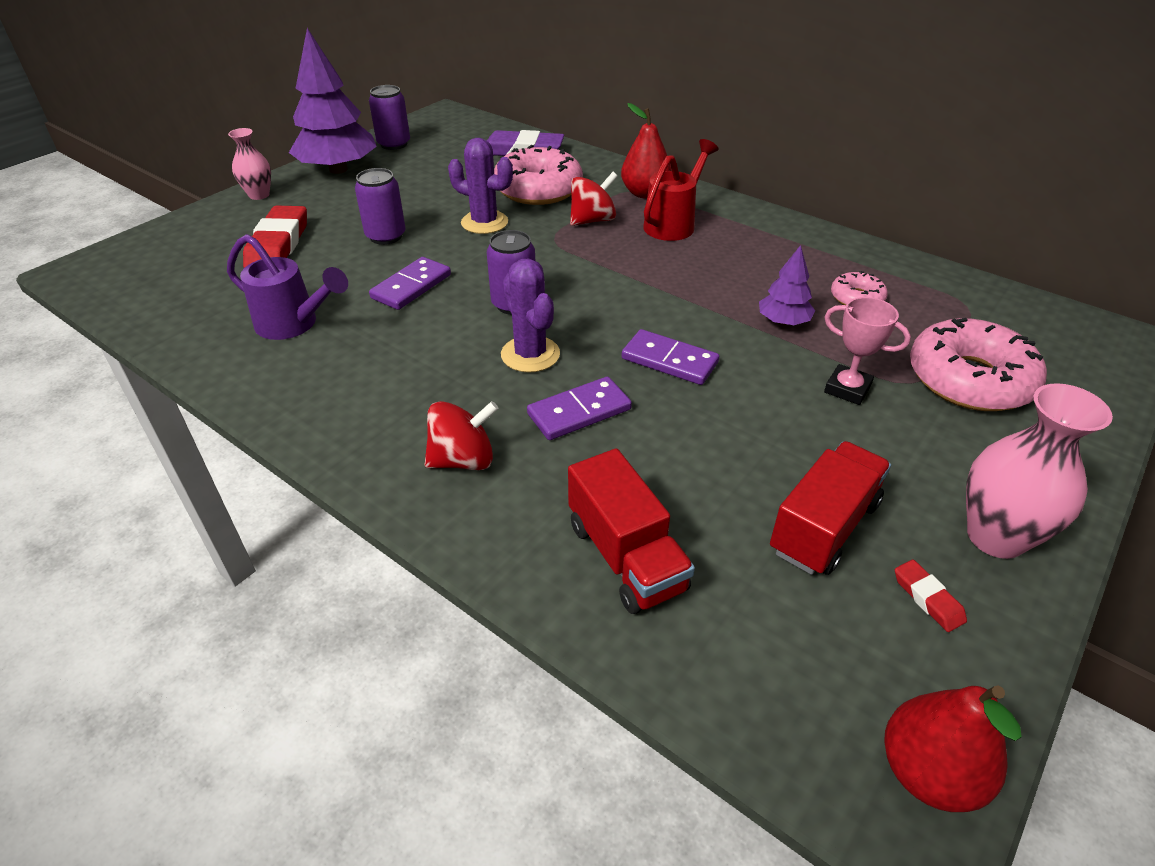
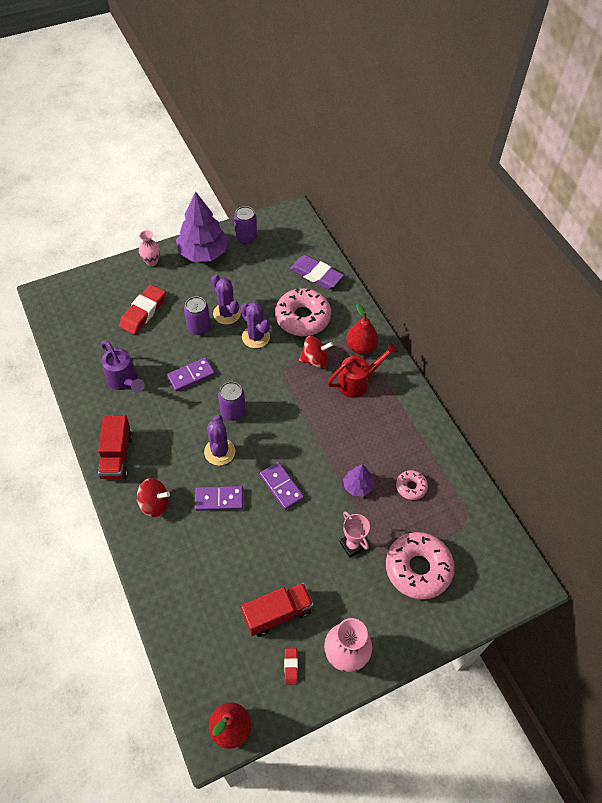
camera: 25 degrees right, 15 degrees up
red truck [568,448,695,614] -> red truck moved to [98,415,132,479]
none -> purple cactus [211,274,241,325]

